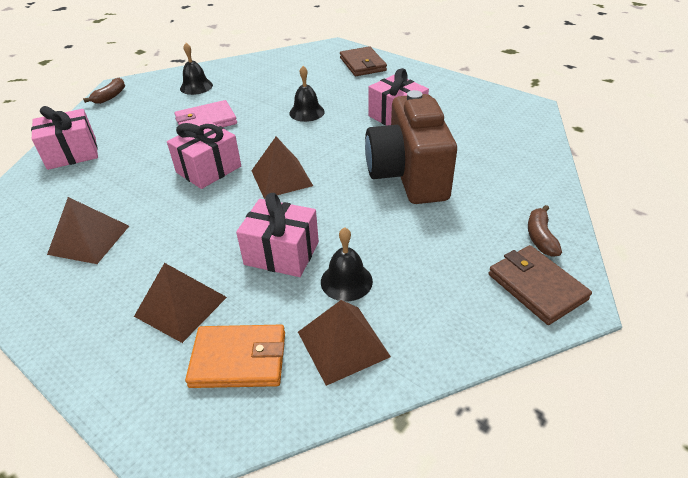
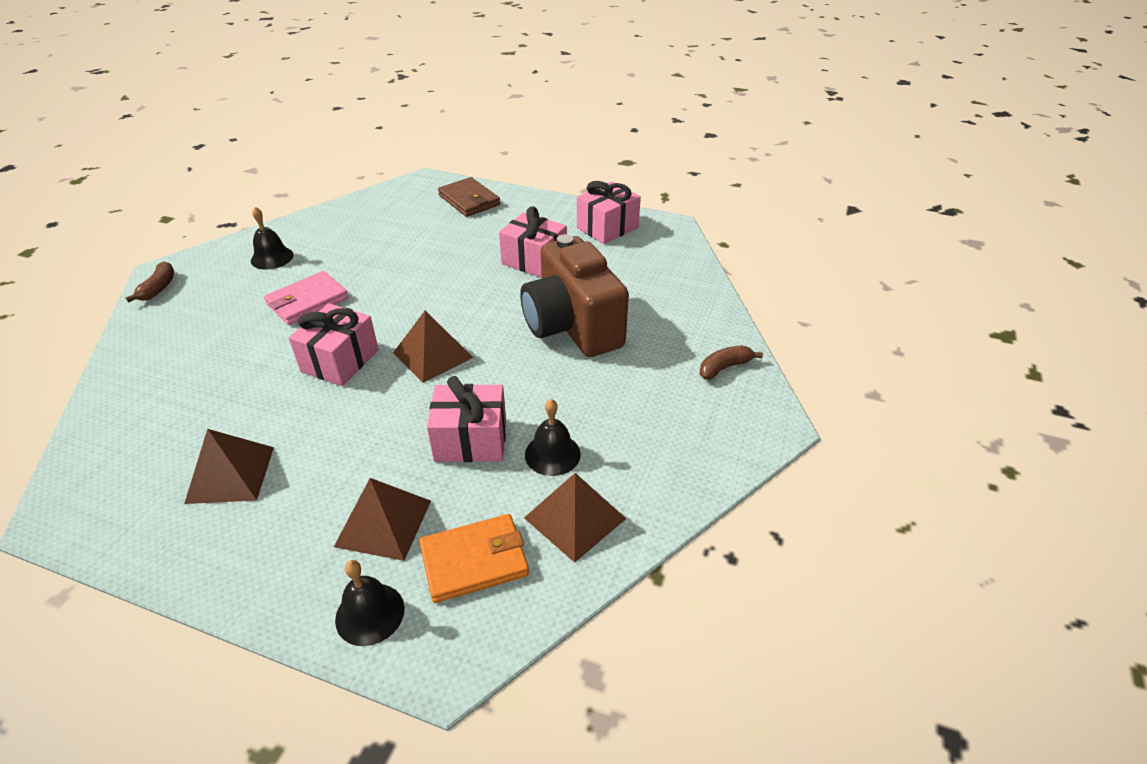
camera: 20 degrees left, 0 degrees up
pink gift [31,106,98,170] -> pink gift moved to [577,181,641,244]
black bell [289,66,325,122] -> black bell moved to [335,560,404,646]
brown wallet [489,245,592,325] -> none
brown banana [528,205,562,257] -> brown banana turned 75 degrees clockwise [700,346,763,380]

